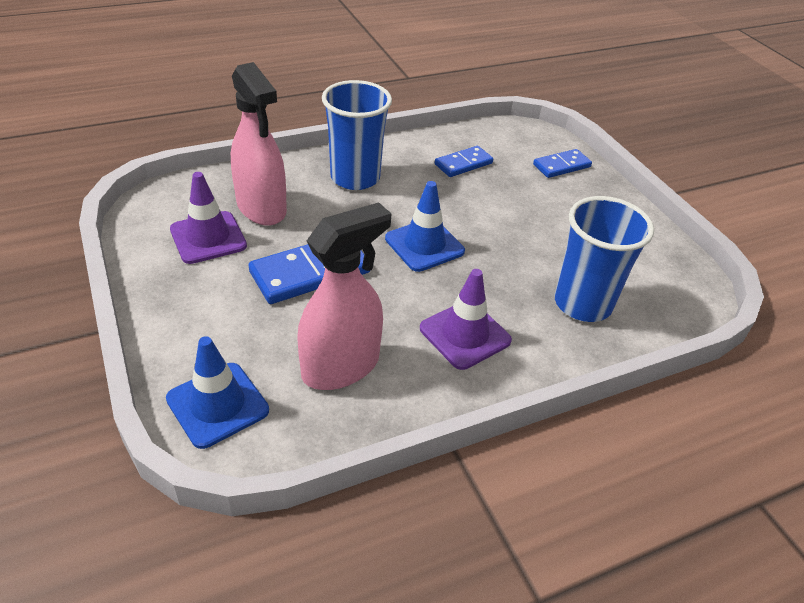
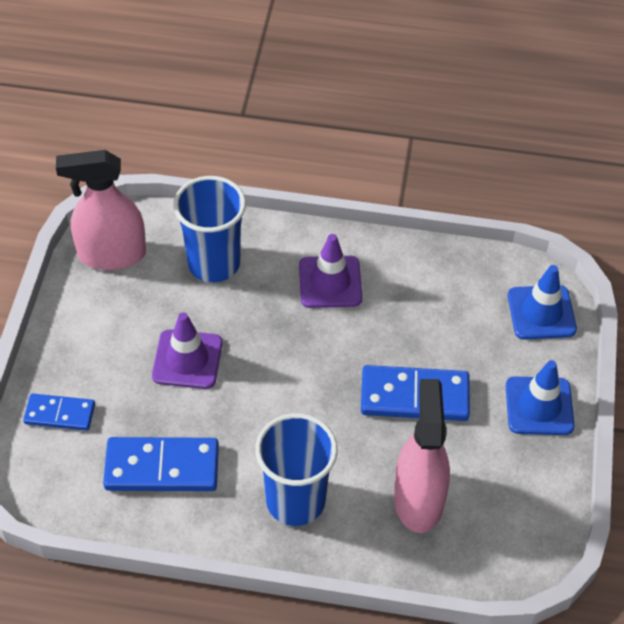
camera: 145 degrees left, 10 degrees up
purple traffic cone [170,172,247,264] -> purple traffic cone moved to [152,312,223,389]
pink spray bottle [297,202,392,390] -> pink spray bottle moved to [56,150,146,270]
blue traffic cone [385,181,465,272] -> blue traffic cone moved to [506,360,575,435]
blue domino [435,146,493,177] -> blue domino [103,437,219,491], size x1.64

